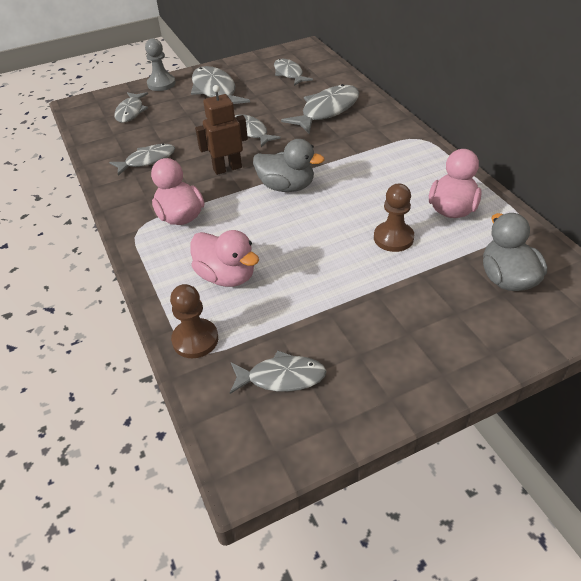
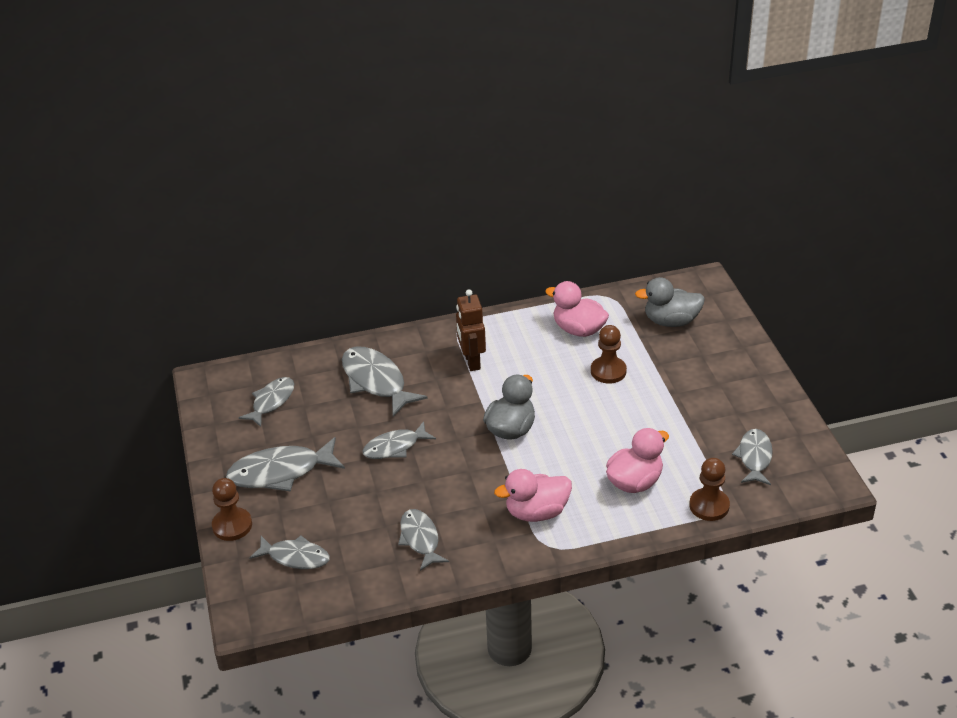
camera: 80 degrees left, 5 degrees down
grey pawn [145,38,176,91] -> brown pawn [212,478,252,541]
brown robot [195,85,248,175] -> brown robot moved to [456,289,486,371]
grey fish [274,59,313,86] -> grey fish turned 135 degrees clockwise [238,377,294,427]

